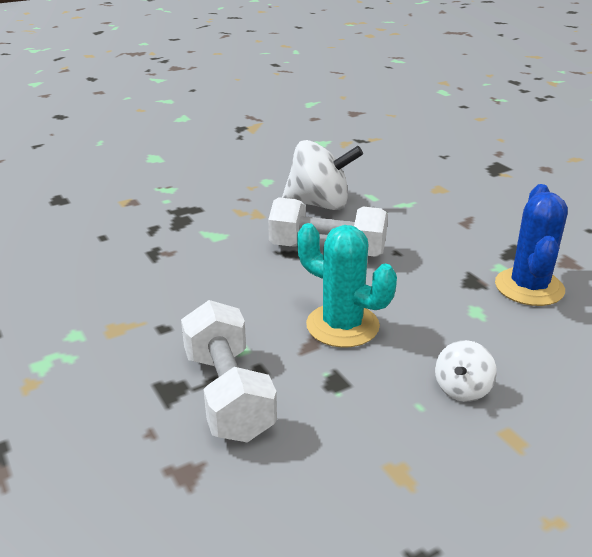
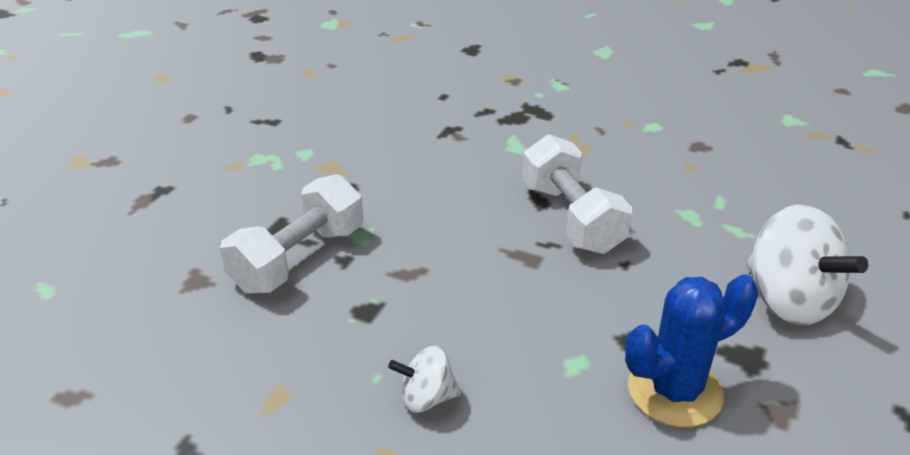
camera: 55 degrees right, 5 degrees up
white spinning top [282,140,363,210] -> white spinning top moved to [746,204,868,325]
turquoise cactus [297,223,397,348] -> none

